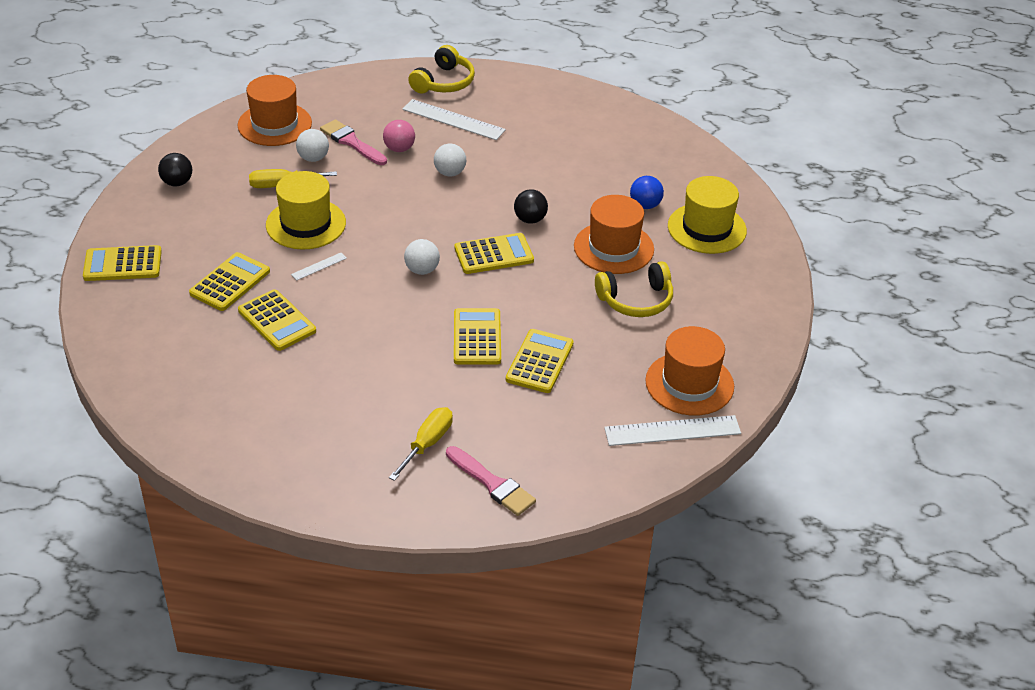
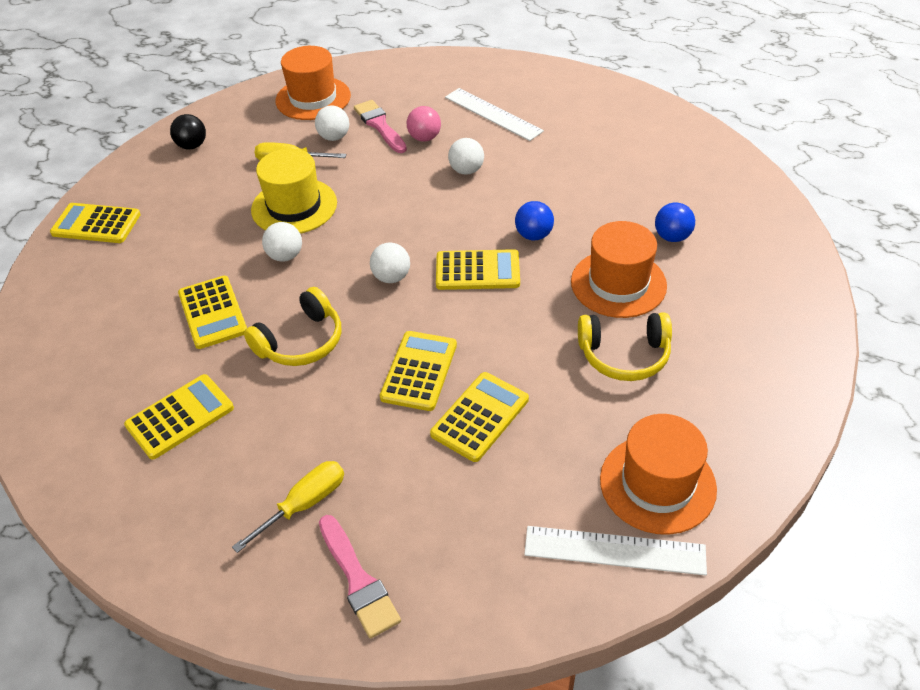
camera: 20 degrees right, 5 degrees up
yellow calculator [189,252,270,311] -> yellow calculator moved to [124,374,234,460]
white ruler [291,253,347,280] -> white ball [262,222,302,262]
yellow headphones [408,45,475,93] -> yellow headphones moved to [244,287,341,366]
black ball [514,189,548,224] -> blue ball [515,201,554,240]
yellow hat [668,176,747,254] -> none

